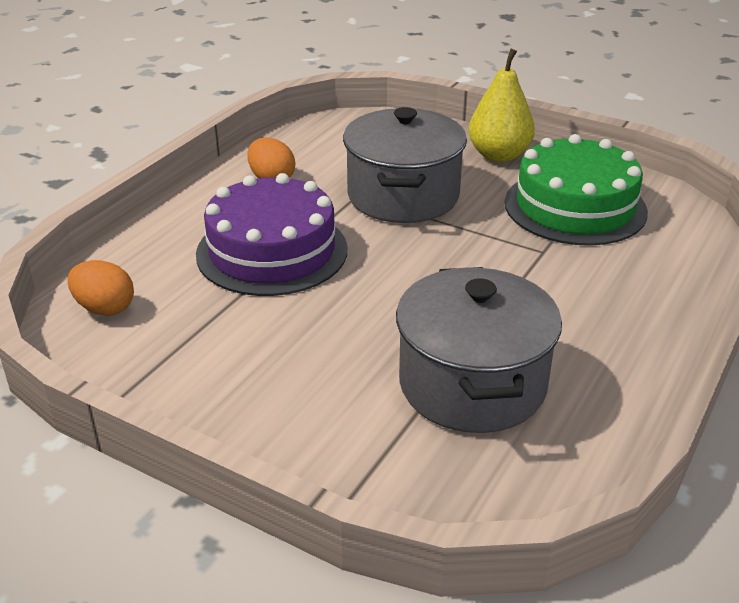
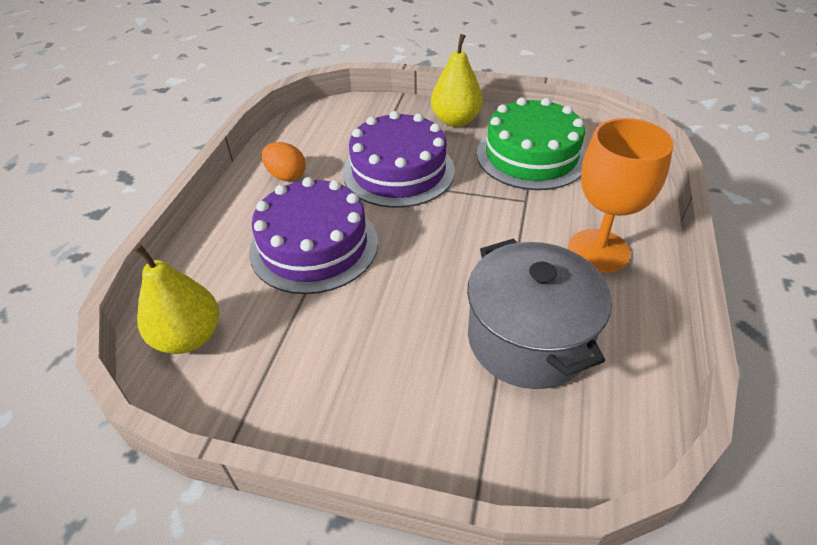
camera: 15 degrees left, 10 degrees up
orange egg [67,260,134,316] -> yellow pear [133,244,219,354]
grey pot [343,107,467,223] -> purple cake [343,111,455,208]
none -> orange goblet [568,118,674,273]

